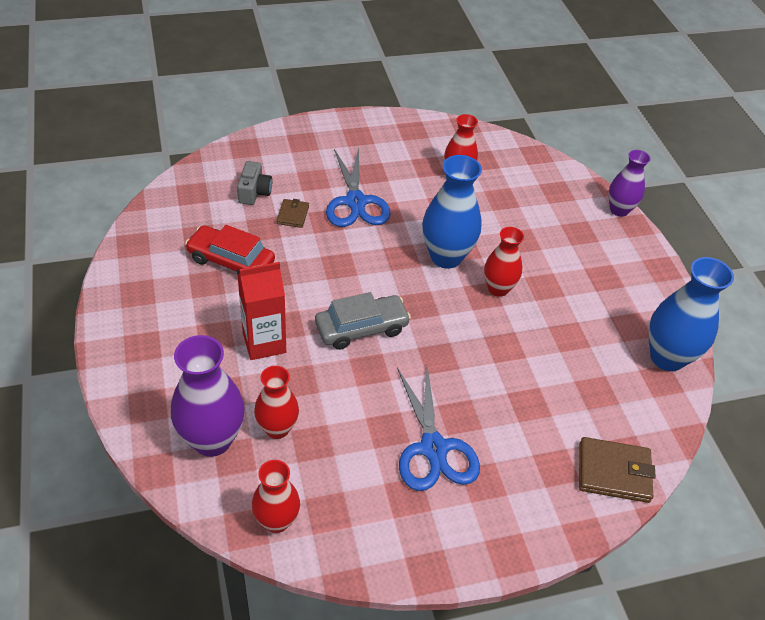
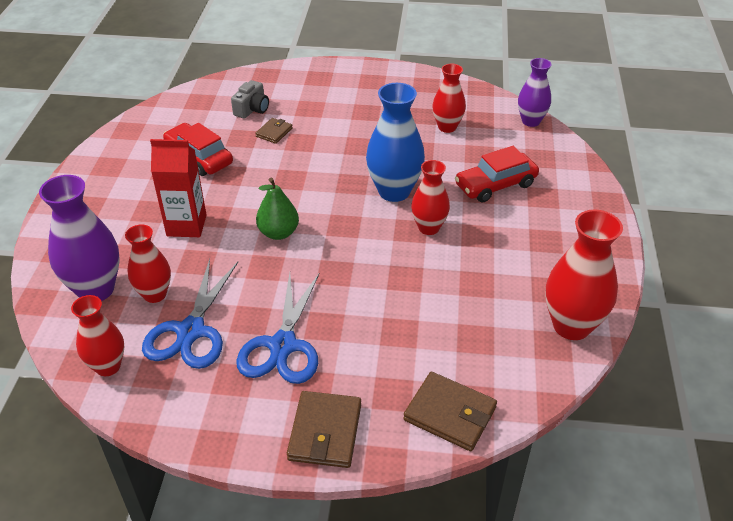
camera: 25 degrees right, 5 degrees down
grey car [315,292,411,350] -> green pear [256,178,299,240]
blue scissors [326,148,391,227] -> blue scissors moved to [142,259,238,369]
purple vase [609,150,651,217] -> purple vase moved to [518,58,552,127]
blue vase [649,257,734,371] -> red vase [545,210,623,340]
none -> brown wallet [287,391,361,468]
none -> red car [455,146,539,203]

